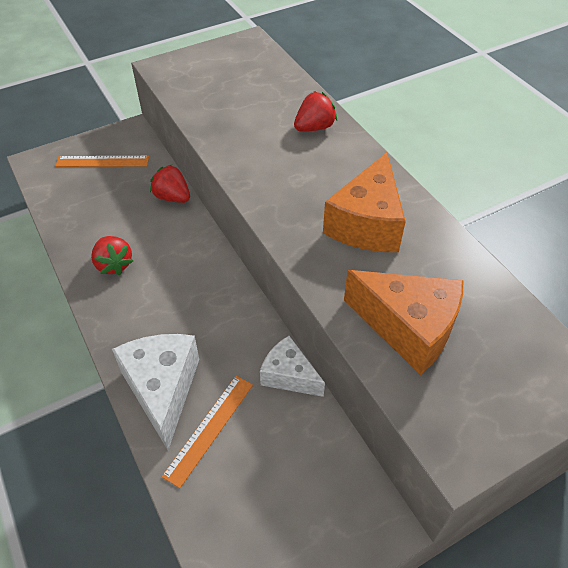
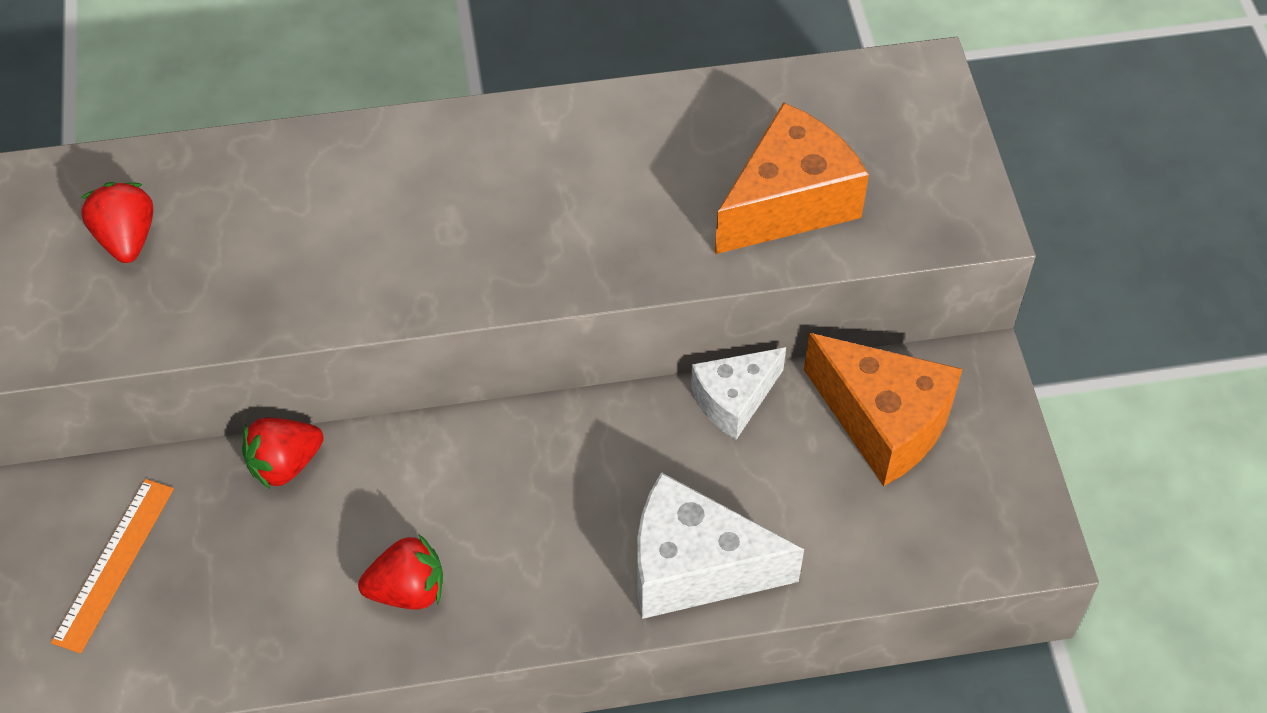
camera: 70 degrees left, 5 degrees up
orange ruler [162,376,253,488] -> none
red strawberry [294,91,337,132] -> red strawberry moved to [81,182,153,263]
orange cheese [323,152,406,252] -> orange cheese moved to [804,333,962,486]

